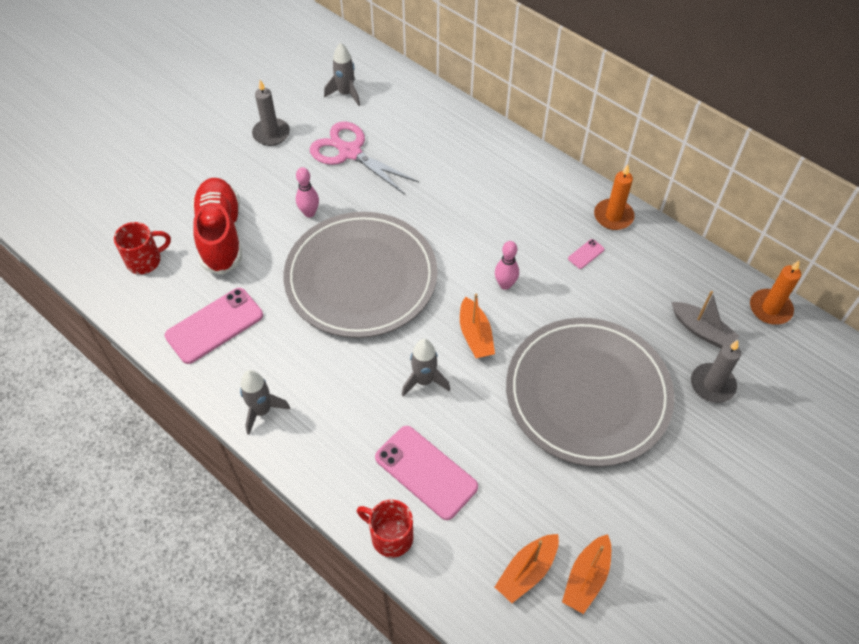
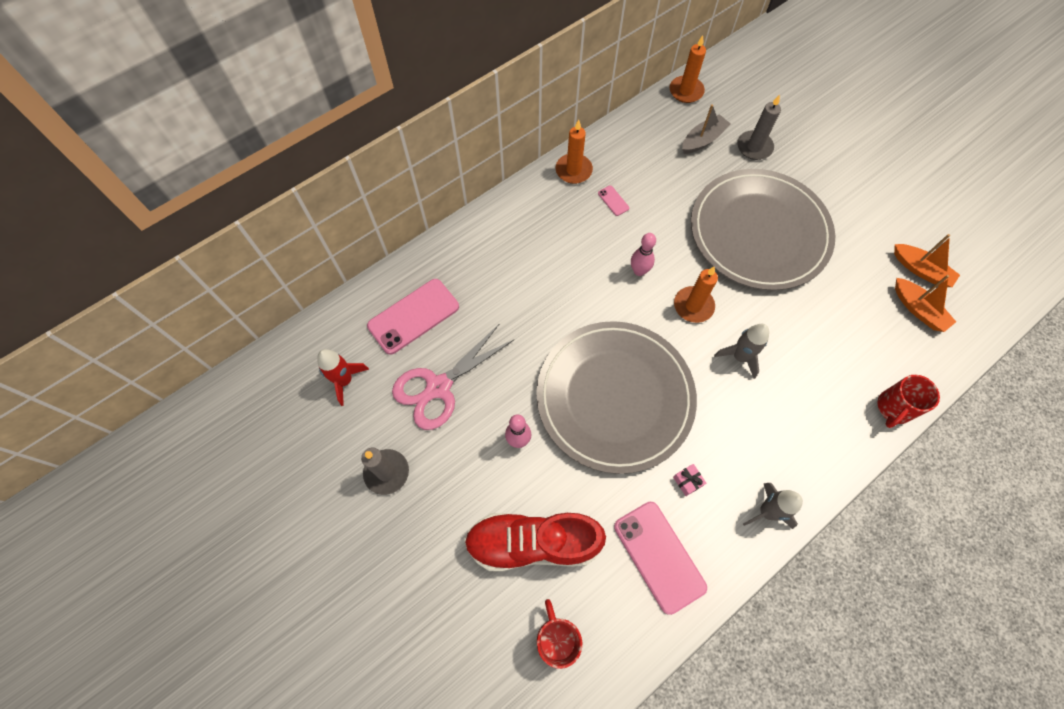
camera: 80 degrees left, 10 degrees up
grey rocket [324,43,360,106] -> red rocket [317,349,369,406]
pink phone [375,426,478,520] -> pink phone moved to [367,279,459,355]
orange boat [460,293,495,358] -> orange candle [674,266,718,323]
none -> pink gift [673,464,706,496]

